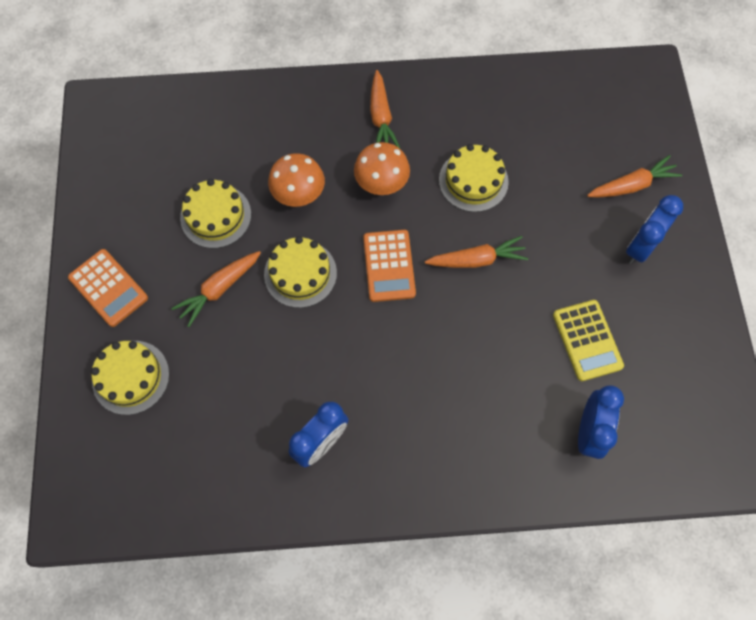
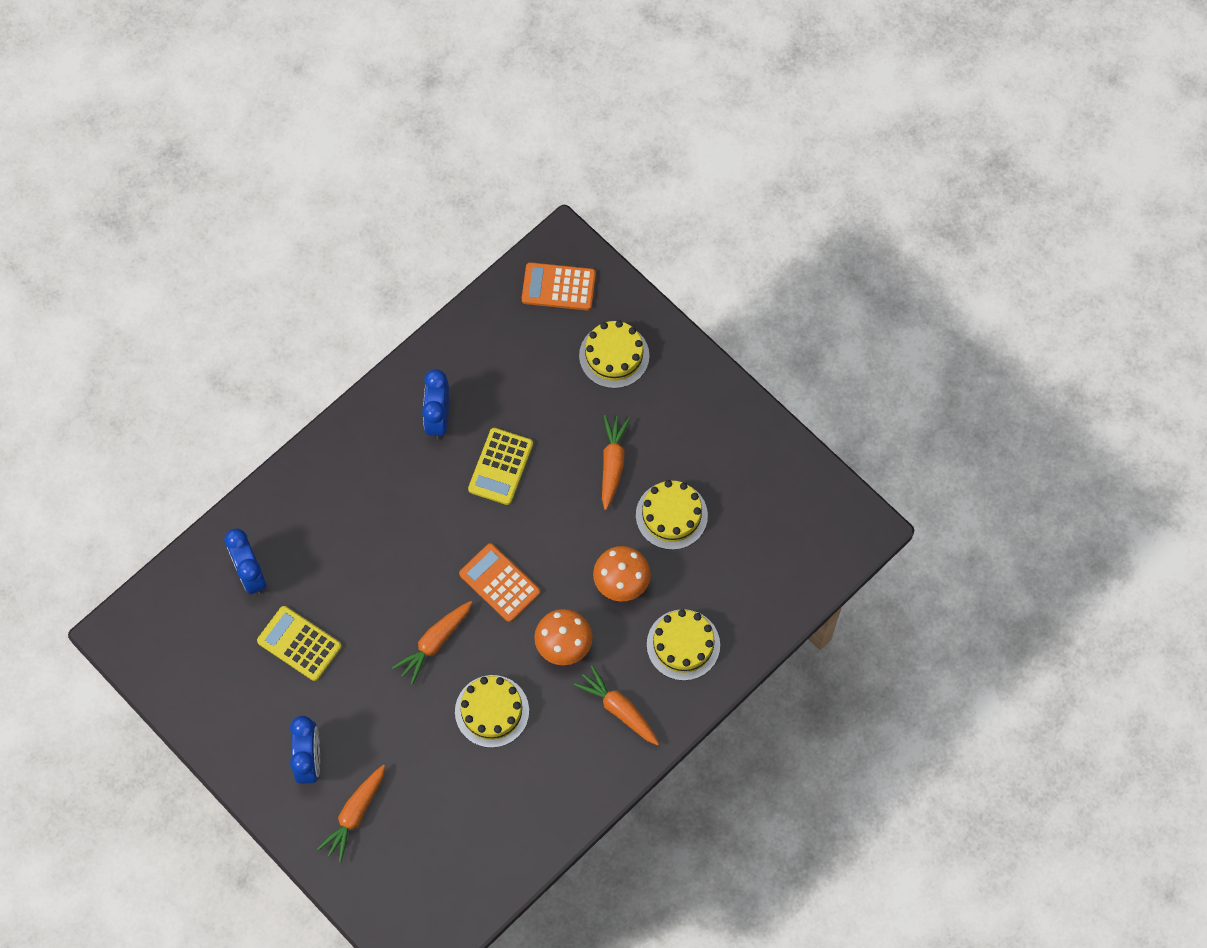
camera: 140 degrees right, 0 degrees up
orange calculator [68,249,148,327] -> orange calculator moved to [522,262,596,310]
yellow cake [264,236,337,308] -> yellow cake moved to [647,609,720,681]
none -> yellow calculator [468,428,533,505]

